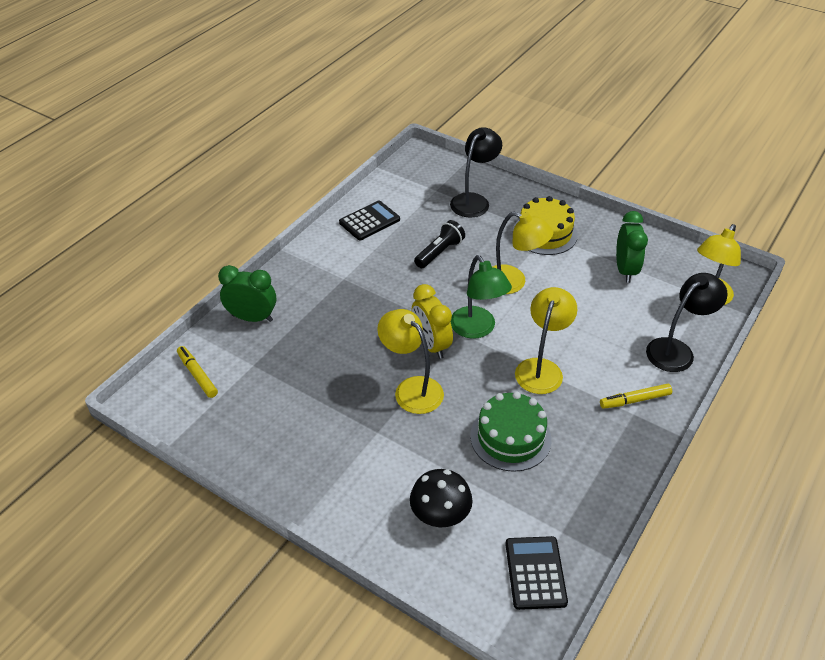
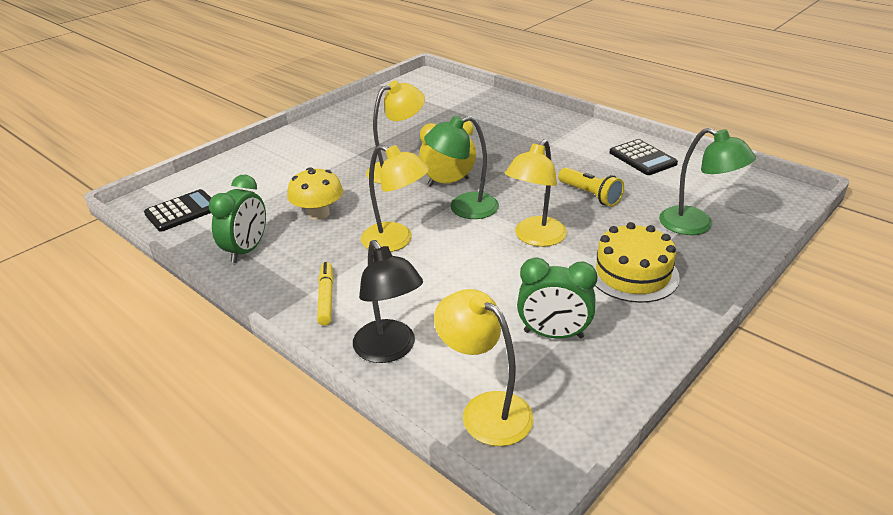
camera: 100 degrees right, 10 degrees down
yellow marker [177,346,218,398] -> none
green clock [218,265,276,322] -> green clock moved to [209,175,266,263]
black mushroom [410,469,473,527] -> none
black flashlight [414,220,465,268] -> yellow flashlight [558,167,624,206]
black lamp [450,127,502,218] -> green lamp [659,128,756,235]
green cake [470,392,552,472] -> yellow mushroom [287,167,343,220]
black calculator [505,536,568,610] -> black calculator turned 45 degrees counterclockwise [144,189,211,232]

